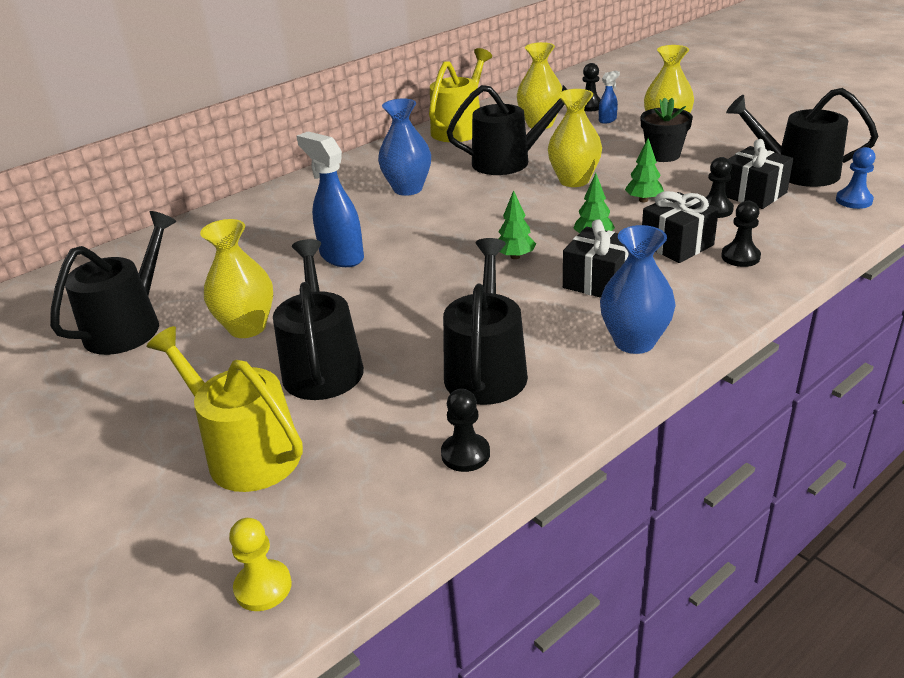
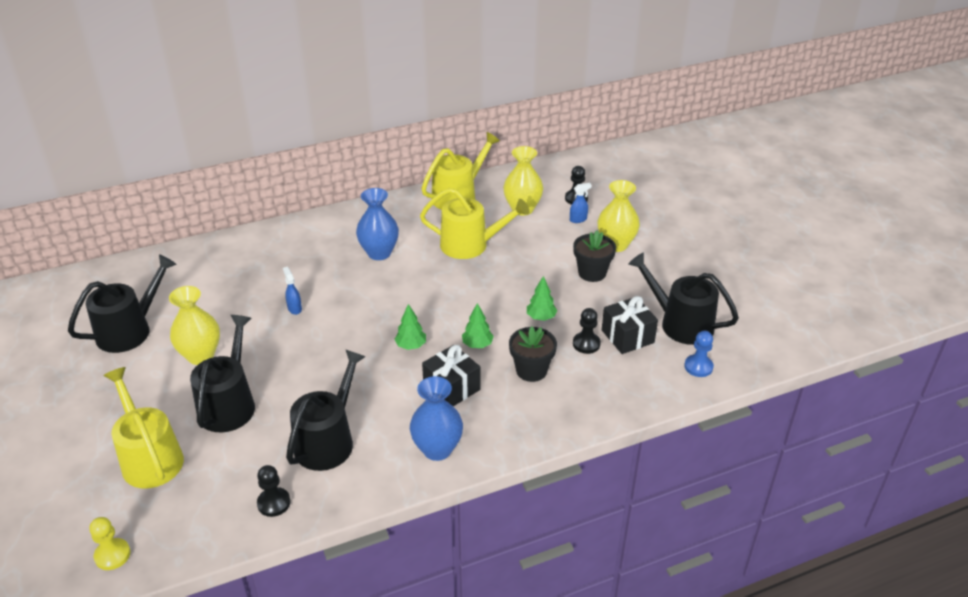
camera: 15 degrees right, 5 degrees up
blue spray bottle [297,132,364,267] -> blue spray bottle [283,267,302,315], size x0.49
black watering can [447,85,568,175] -> yellow watering can [420,188,530,259]
yellow vase [548,89,602,187] -> none
black gift [642,191,719,263] -> black flower pot [509,326,557,382]
black pawn [721,201,761,267] -> none

